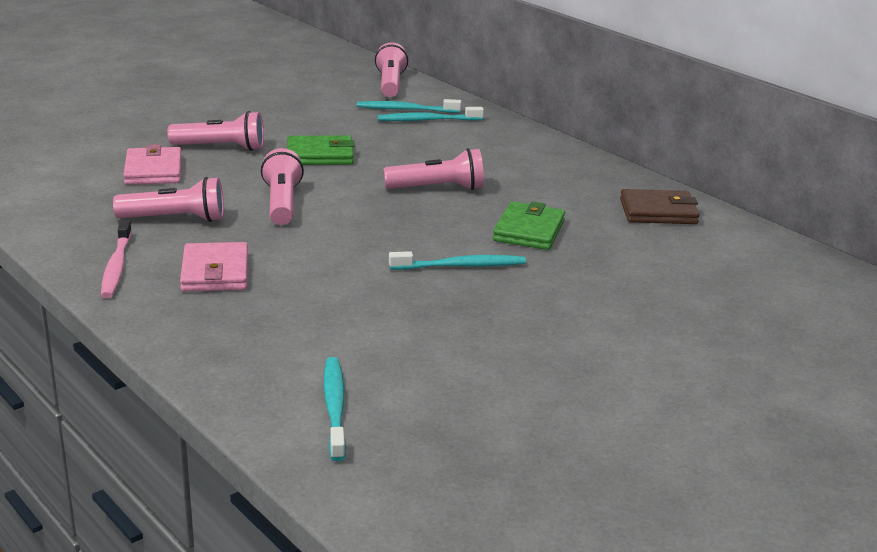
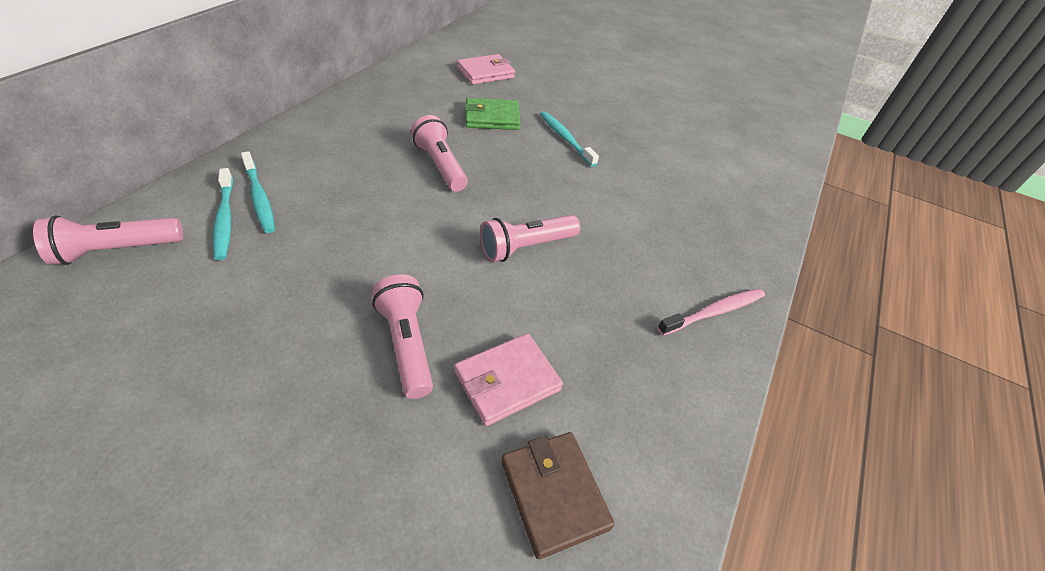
camera: 115 degrees left, 20 degrees up
pink flashlight [113,177,224,222] -> none
pink wallet [180,242,248,292] -> pink wallet moved to [457,54,515,85]
green wallet [287,135,355,165] -> none
turquoise toothbrush [324,357,346,461] -> none
brown wallet [620,189,699,224] -> brown wallet moved to [501,432,615,559]

